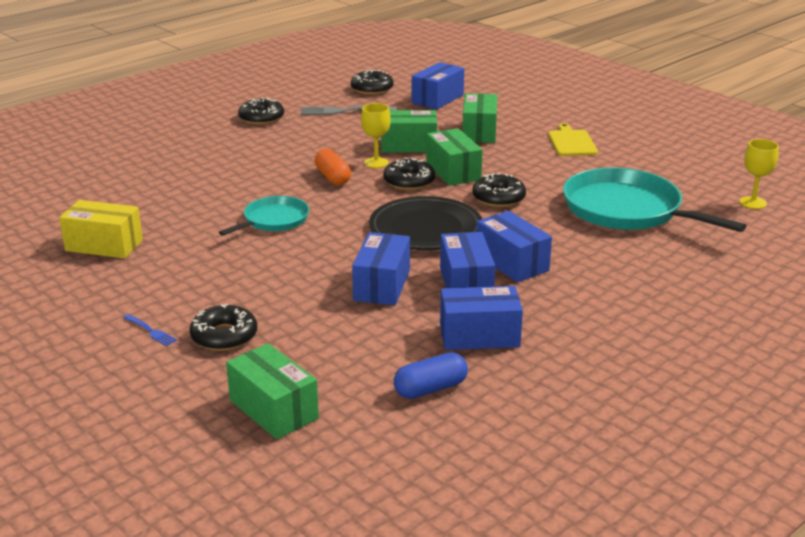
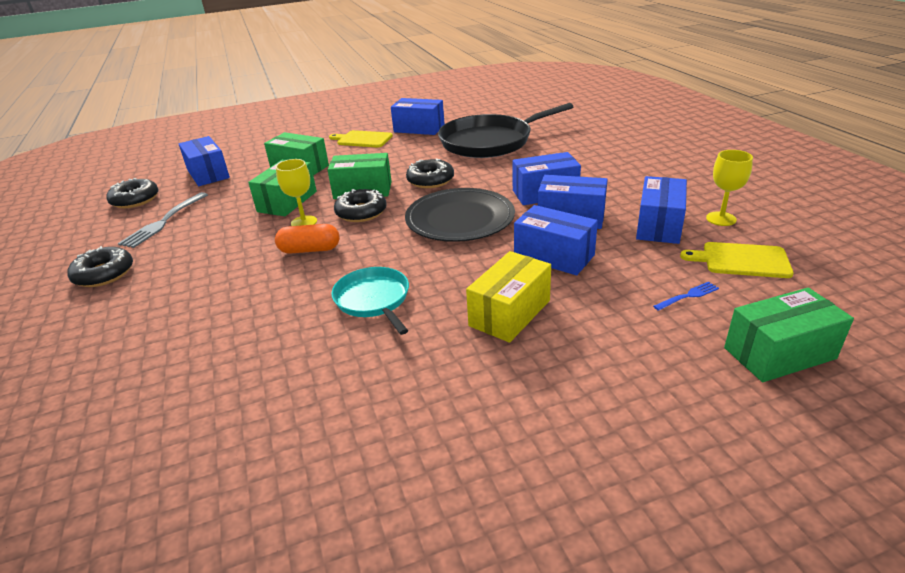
camera: 65 degrees left, 5 degrees up
yellow box [59,200,143,259] -> yellow box moved to [466,251,551,343]
blue fork [123,314,177,346] -> blue fork moved to [653,282,719,311]
black donut [190,304,257,351] -> none
blue capsule [394,352,468,399] -> yellow cutting board [680,242,794,278]
turquoise pan [563,168,747,232] -> black pan [438,103,573,158]
yellow goblet [739,139,779,209] -> yellow goblet moved to [706,150,753,226]
none -> blue box [391,98,445,135]

